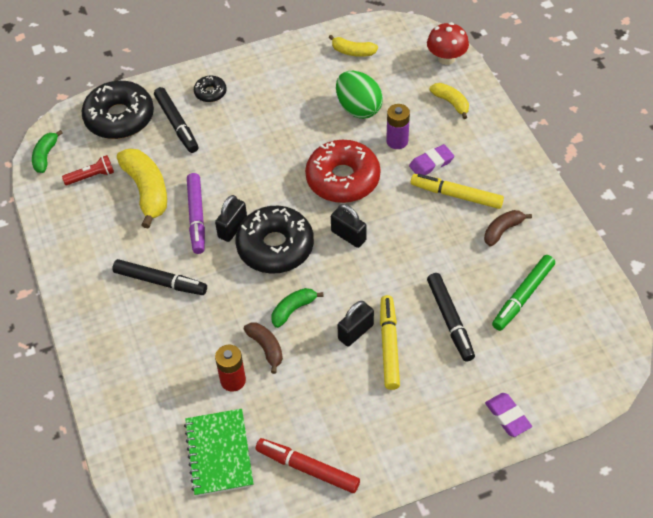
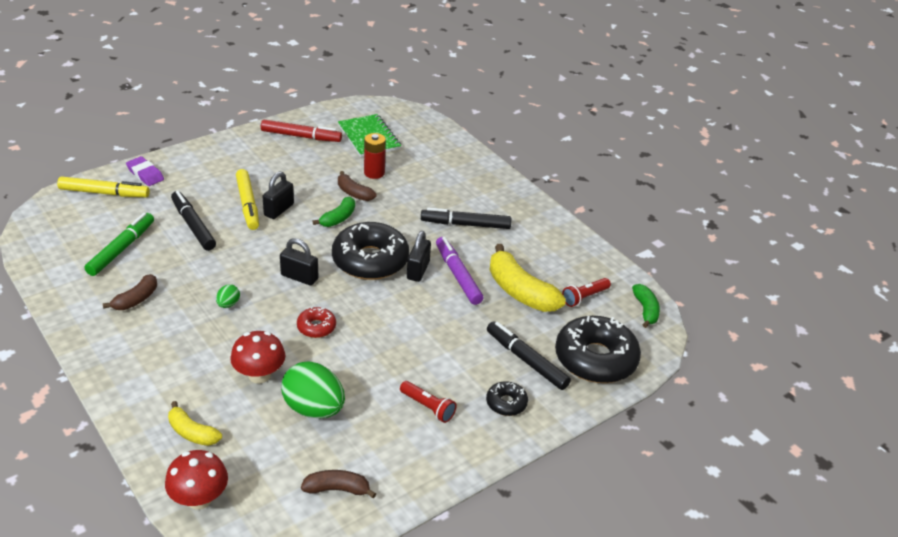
camera: 160 degrees right, 15 degrees down
red donut [305,140,380,203] -> red donut [297,307,336,338], size x0.47
yellow banana [329,35,378,57] -> brown banana [301,470,376,498]
purple battery [386,104,410,149] -> red mushroom [230,331,285,384]
purple eraser [409,144,454,175] -> none
yellow marker [411,174,504,209] -> yellow marker moved to [57,177,150,197]
none -> green egg [216,284,240,308]
none -> red flashlight [400,381,457,423]

